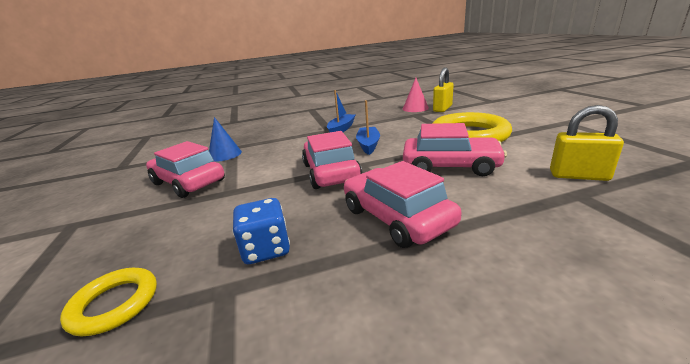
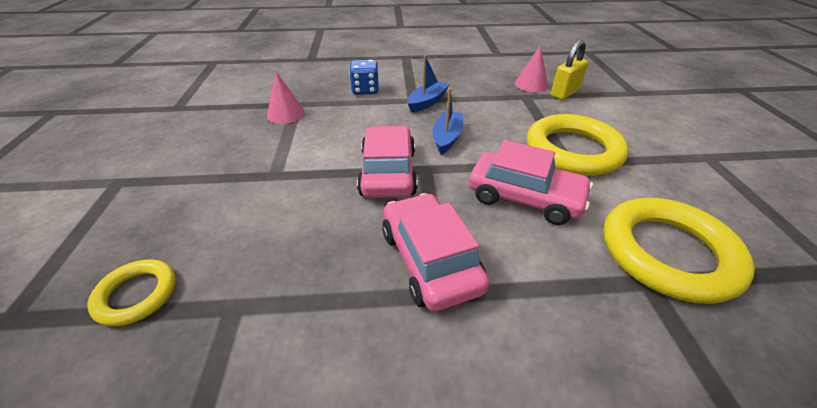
camera: 10 degrees right, 15 degrees up
pink car [146,141,225,198] -> none
blue cone [209,117,242,162] -> pink cone [267,71,305,124]
blue dice [232,198,290,264] -> blue dice moved to [349,60,379,95]
yellow padlock [550,105,624,181] -> yellow ring [603,198,755,304]

